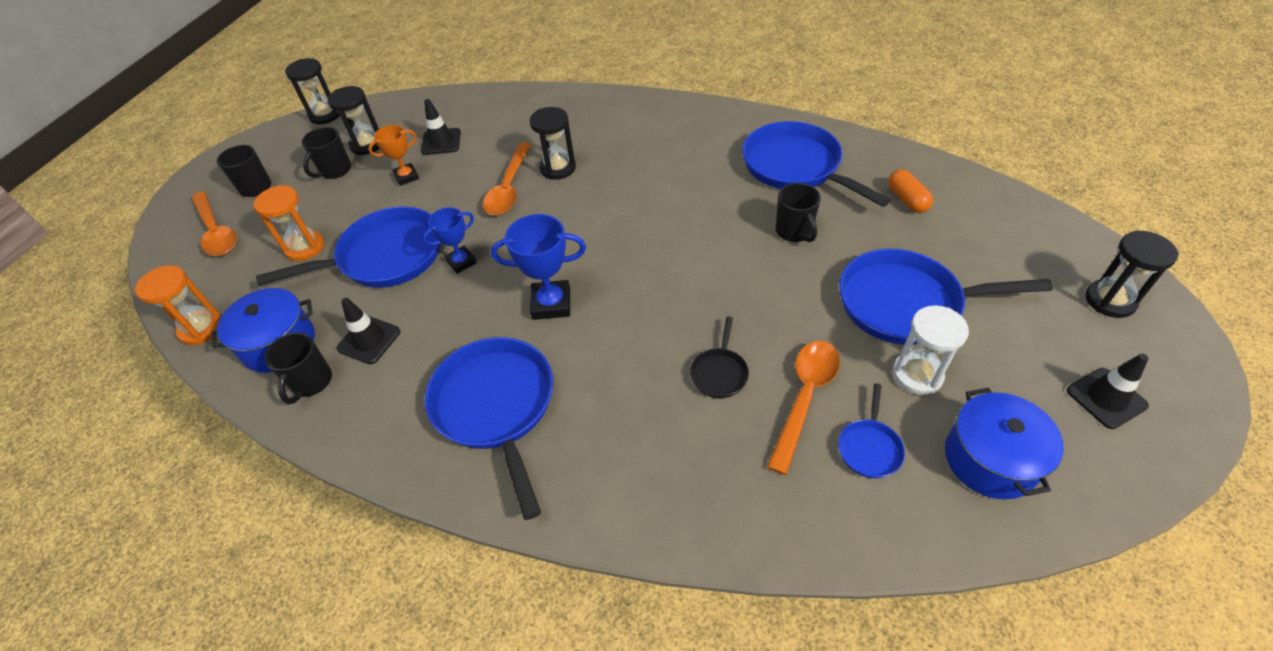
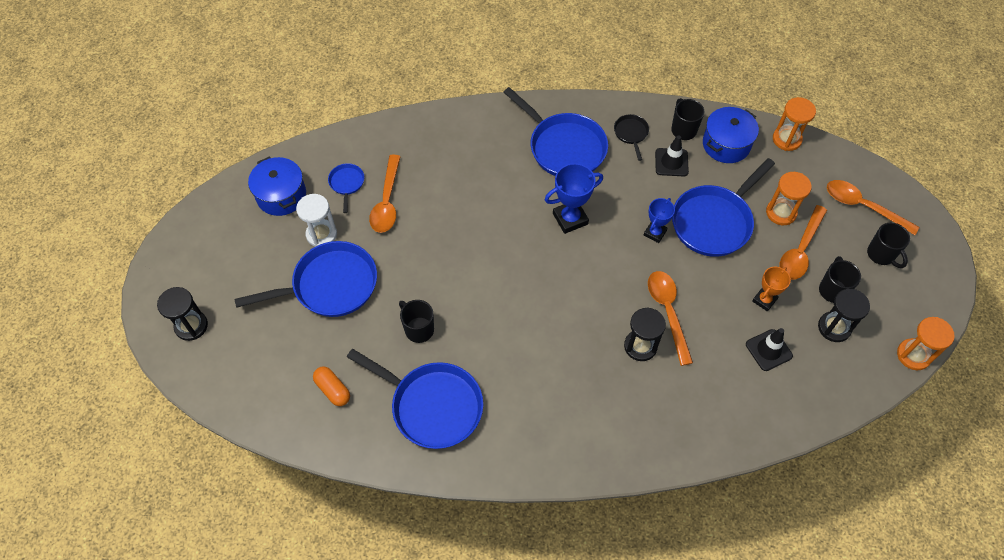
camera: 155 degrees right, 10 degrees up
black hourglass [285,58,340,124] -> orange hourglass [897,317,955,370]
black pan [690,316,749,398] -> black pan moved to [614,114,649,161]
black traffic cone [1067,354,1149,429] -> none
none -> orange spoon [779,205,827,280]

